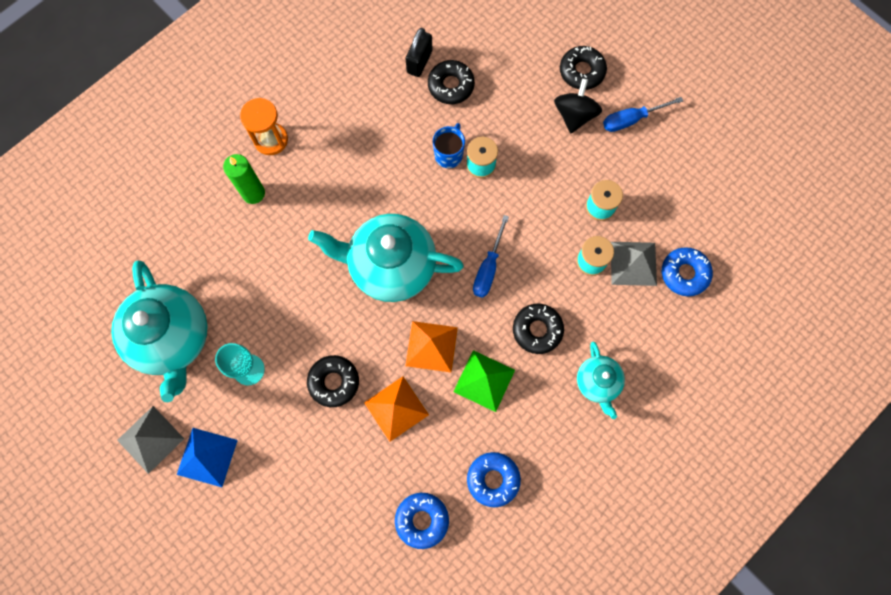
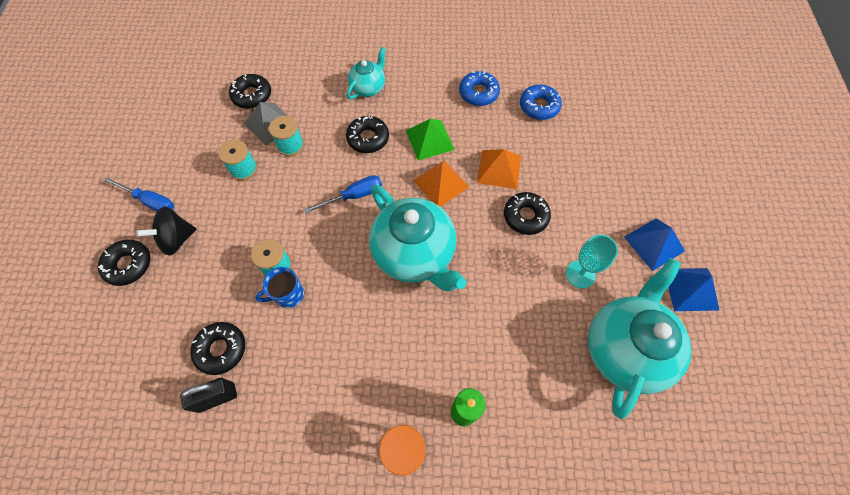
camera: 135 degrees left, 10 degrees down
grey pyramid [117,406,184,474] -> blue pyramid [668,268,719,311]
blue donut [662,247,713,296] -> black donut [229,74,271,109]

